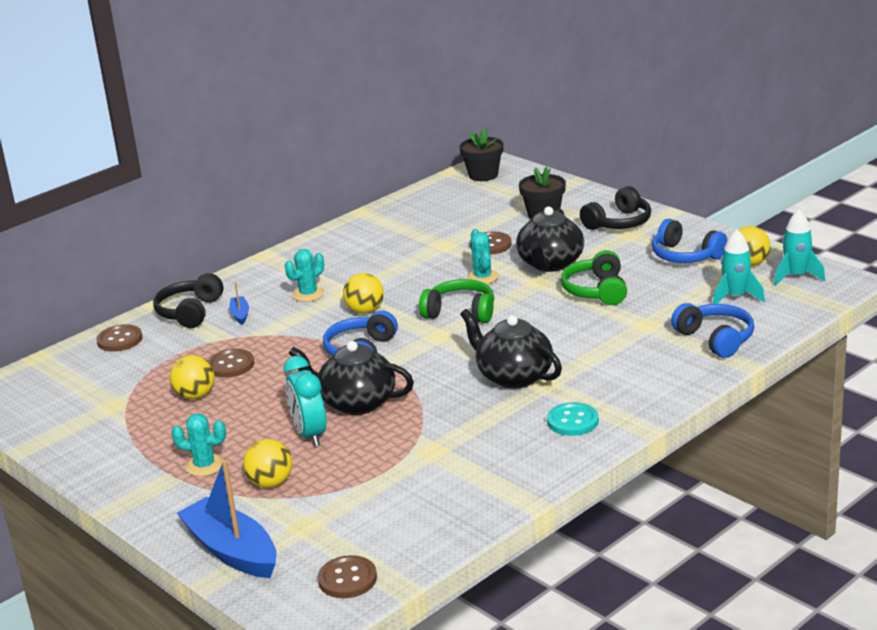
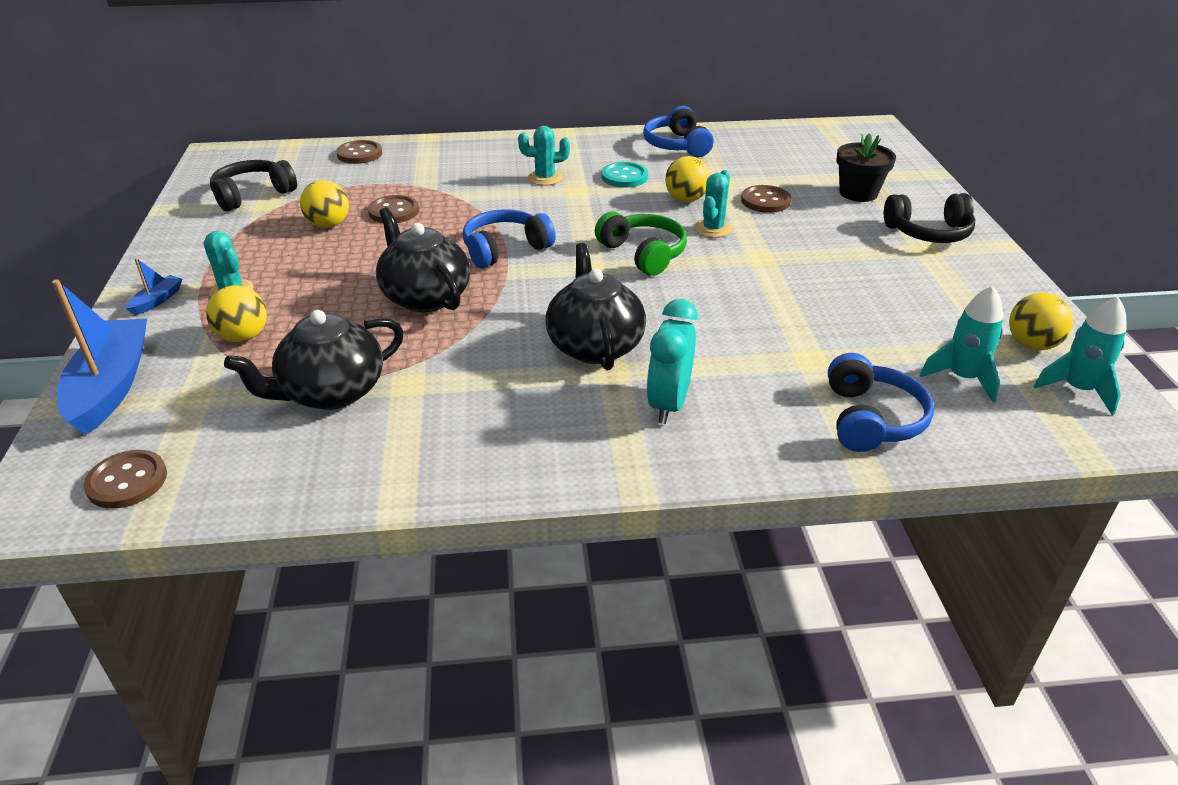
camera: 35 degrees right, 10 degrees up
black headphones [153,273,223,328] -> black headphones moved to [210,160,297,211]
blue boat [229,282,249,325] -> blue boat moved to [126,258,182,315]
turquoise clock [284,356,326,446] -> turquoise clock moved to [647,299,698,424]
yellow ball [343,273,384,314] -> yellow ball moved to [665,156,710,202]
black flower pot [459,129,504,181] -> none
black teapot [516,207,584,272] -> black teapot moved to [224,310,404,410]
turquoise button [547,402,599,436] -> turquoise button moved to [601,162,648,188]
green headphones [561,250,627,305] -> none
blue headphones [652,219,727,263] -> blue headphones moved to [643,106,714,157]

